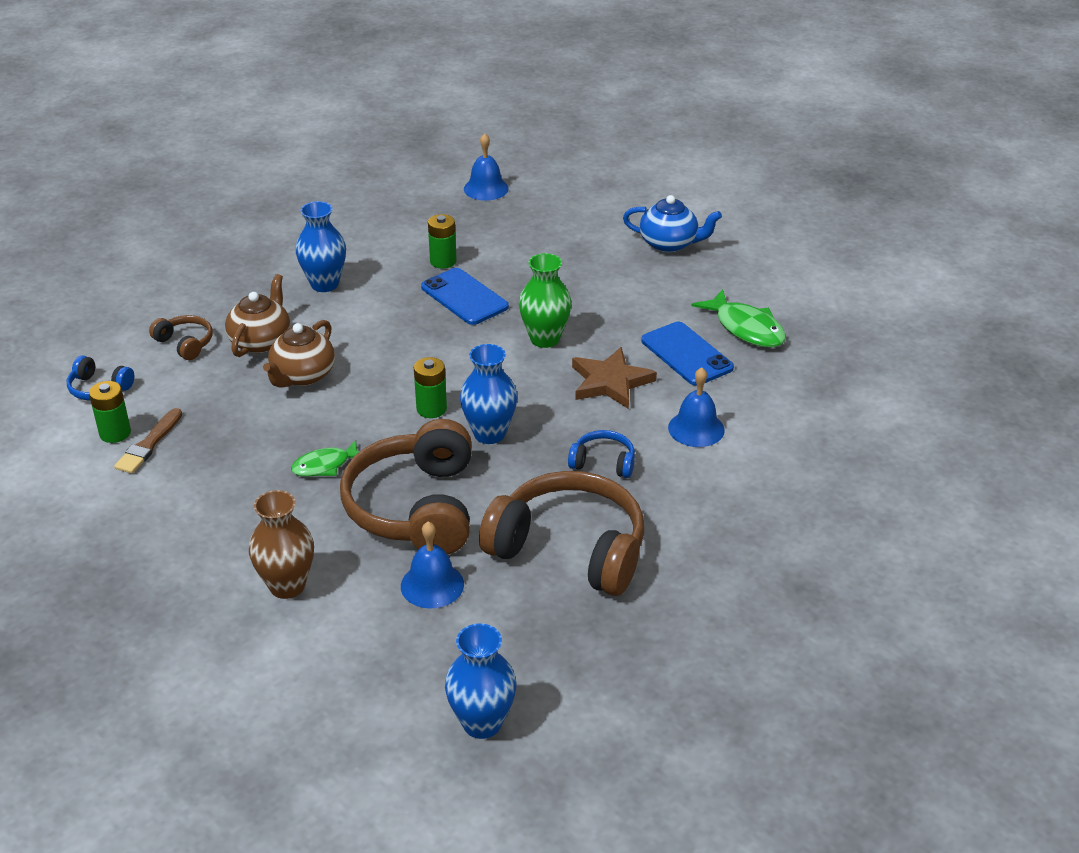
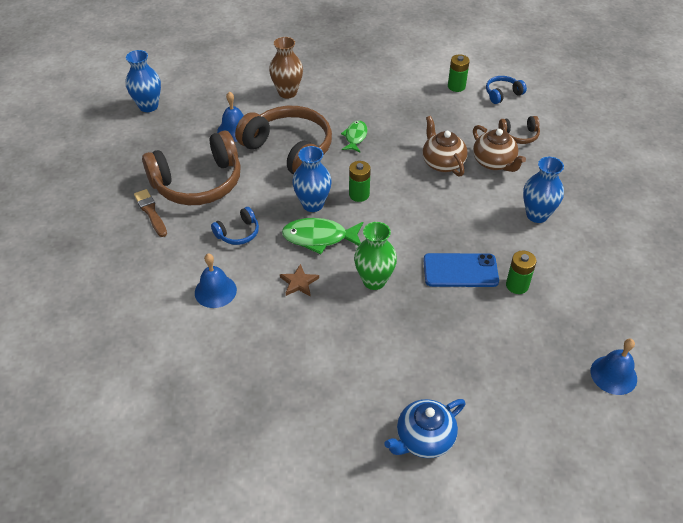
camera: 130 degrees right, 10 degrees up
brown brush [114,408,182,474] -> brown brush moved to [134,189,167,237]
brown star [572,347,657,409] -> brown star [280,264,319,296], size x0.59
blue phone [641,322,734,386] -> none
green fish [691,289,786,348] -> green fish moved to [282,218,363,254]

